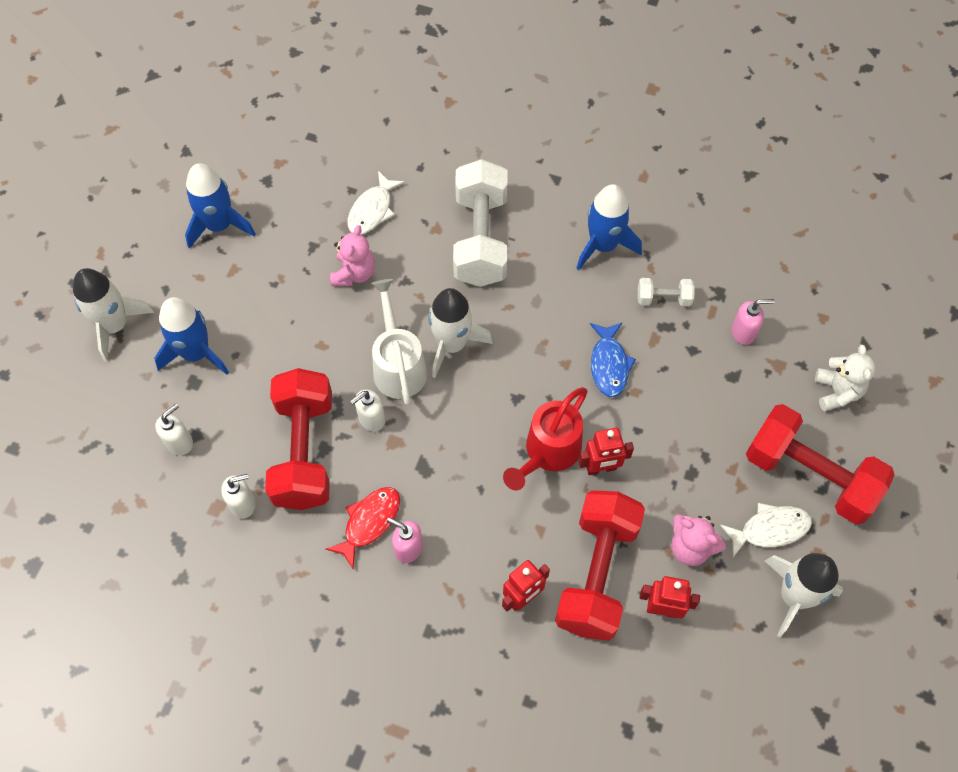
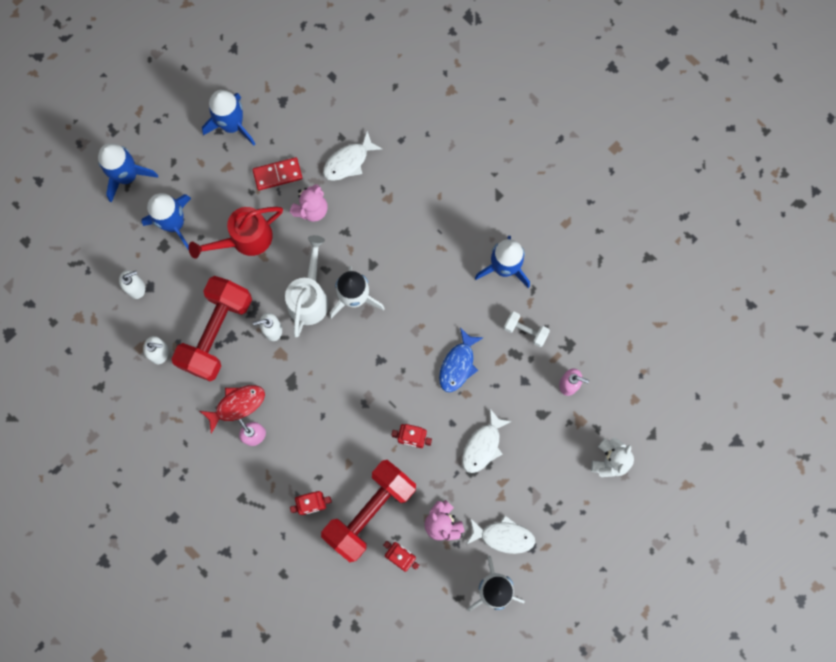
camera: 25 degrees right, 15 degrees up
white rocket [73,268,154,362] -> blue rocket [98,143,158,203]
white dumbbell [453,159,507,287] -> none
red watering can [503,387,587,490] -> red watering can moved to [189,207,283,259]
red dumbbell [746,404,895,524] -> none
none -> red domino [253,157,302,190]
none -> white fish [462,409,512,473]

